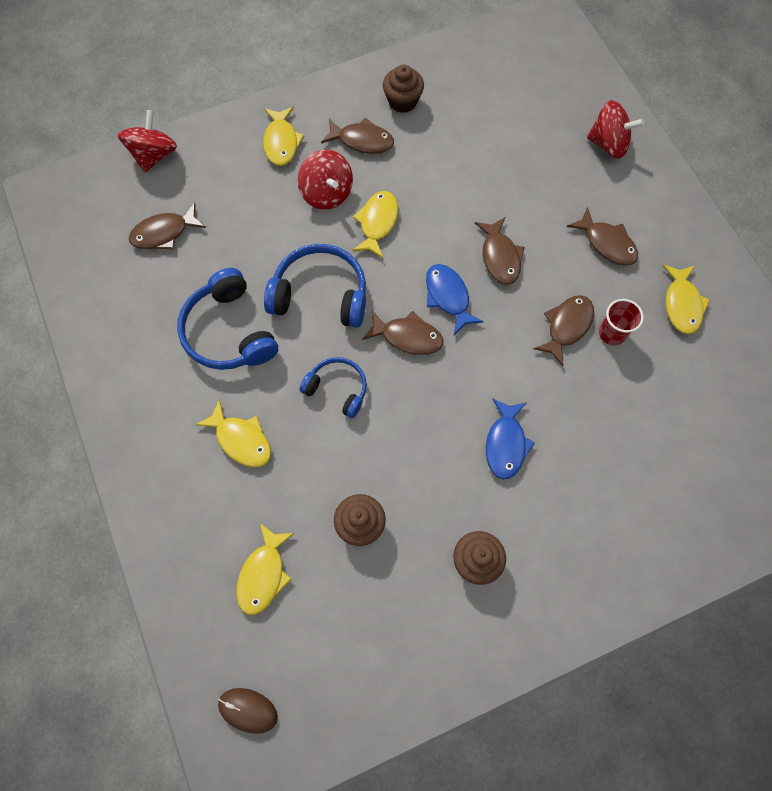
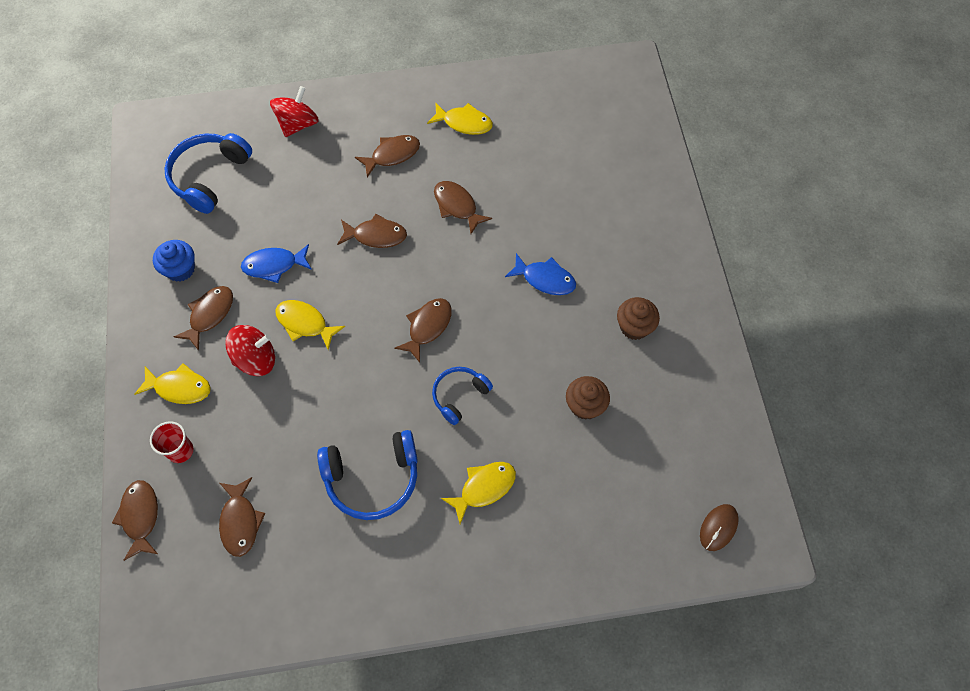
camera: 75 degrees left, 5 degrees down
red spinning top [118,110,177,172] -> brown fish [112,480,158,561]
yellow fish [236,523,294,615] -> none
blue headphones [264,244,366,328] -> blue headphones moved to [164,133,252,214]
brown cupcake [383,65,424,113] -> blue cupcake [153,240,195,282]
blue fish [426,264,484,335] -> blue fish moved to [241,244,312,283]
red cup [599,299,644,345] -> red cup moved to [150,421,193,463]

